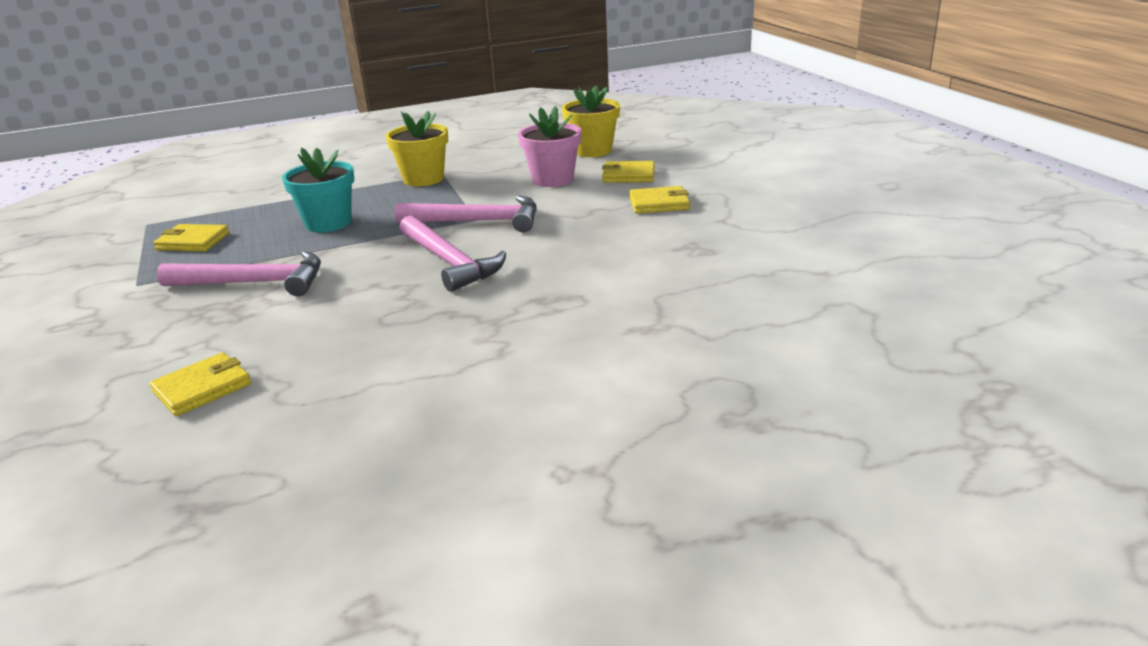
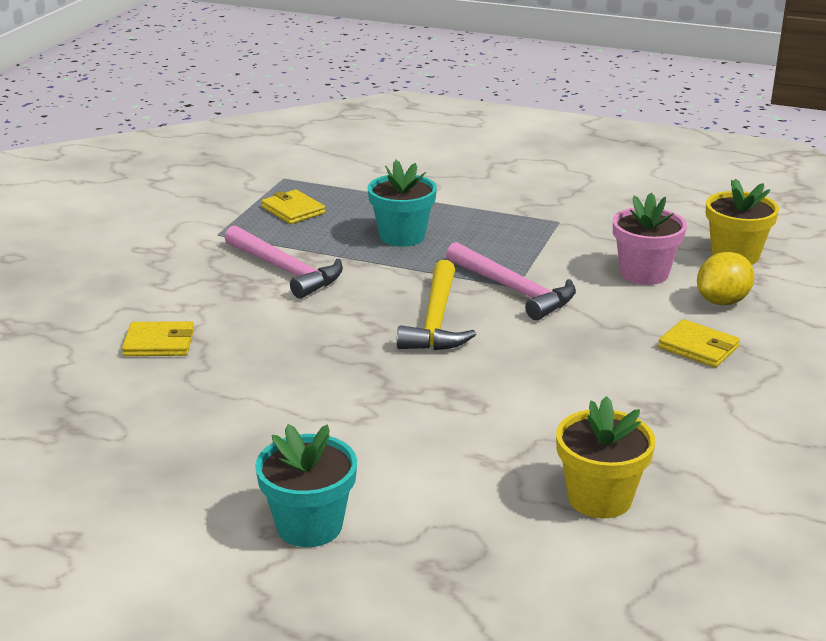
camera: 40 degrees right, 0 degrees up
yellow flower pot [385,111,448,186] -> yellow flower pot moved to [556,396,655,519]
pink hammer [399,215,506,292] -> yellow hammer [397,260,476,350]
yellow wallet [602,161,655,183] -> yellow lemon [697,252,755,305]
none -> turquoise flower pot [255,424,357,547]

